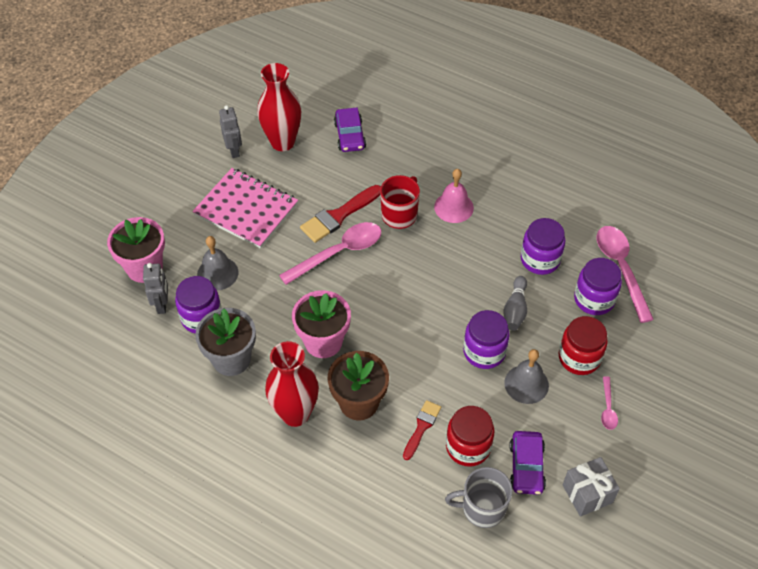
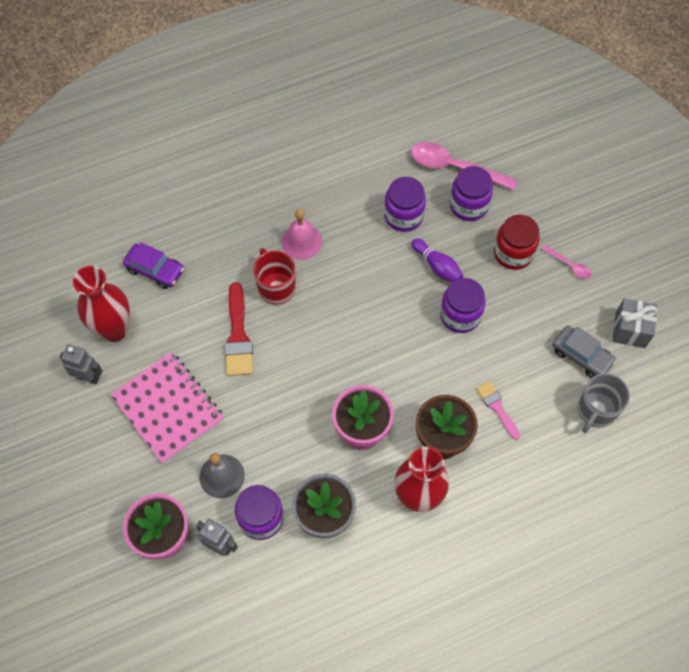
camera: 55 degrees left, 10 degrees up
pink notebook [192,168,298,249] -> pink notebook turned 75 degrees clockwise [110,352,224,464]
pink spoon [279,222,381,285] -> none
red brush [403,400,441,460] -> pink brush [476,381,520,440]
red jar [446,406,494,467] -> none
grey bowling pin [504,276,527,331] -> purple bowling pin [411,238,463,282]
grey bell [504,349,549,404] -> none
purple car [509,431,546,495] -> grey car [552,326,617,378]

